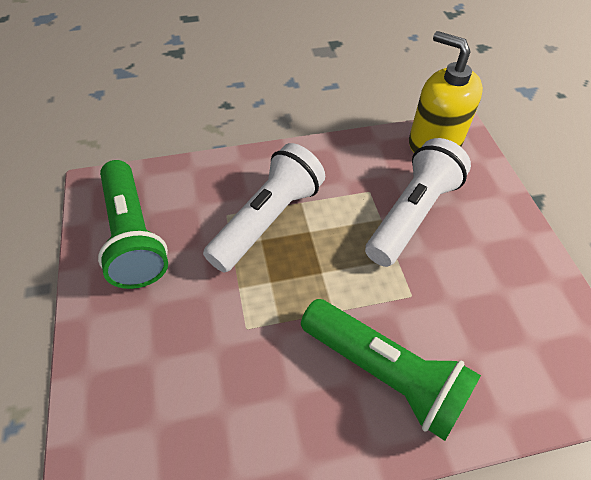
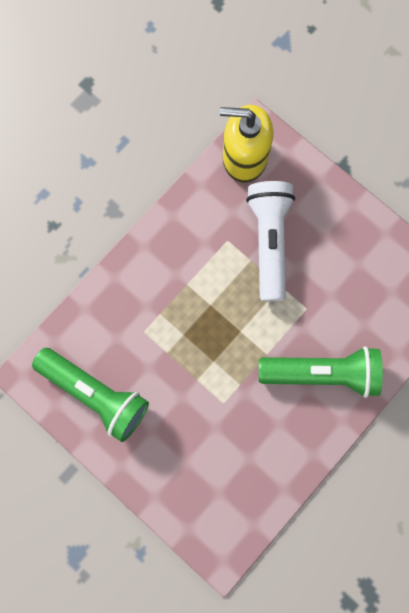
camera: 35 degrees left, 25 degrees up
white flashlight [203,143,325,273] -> none

